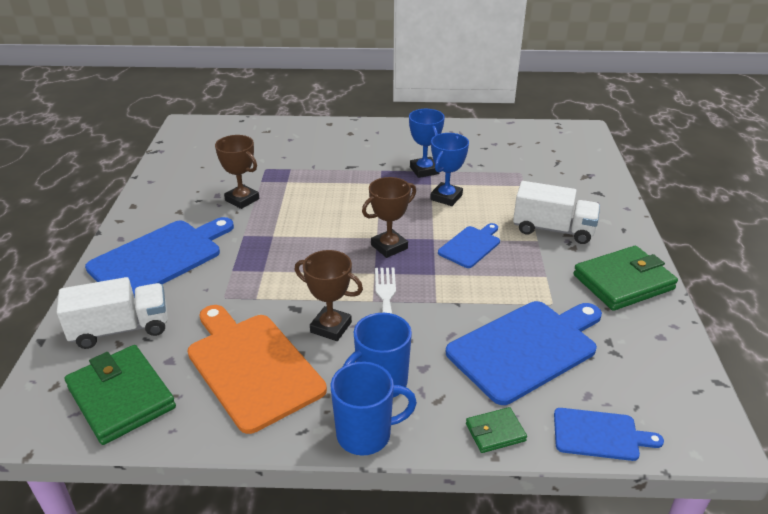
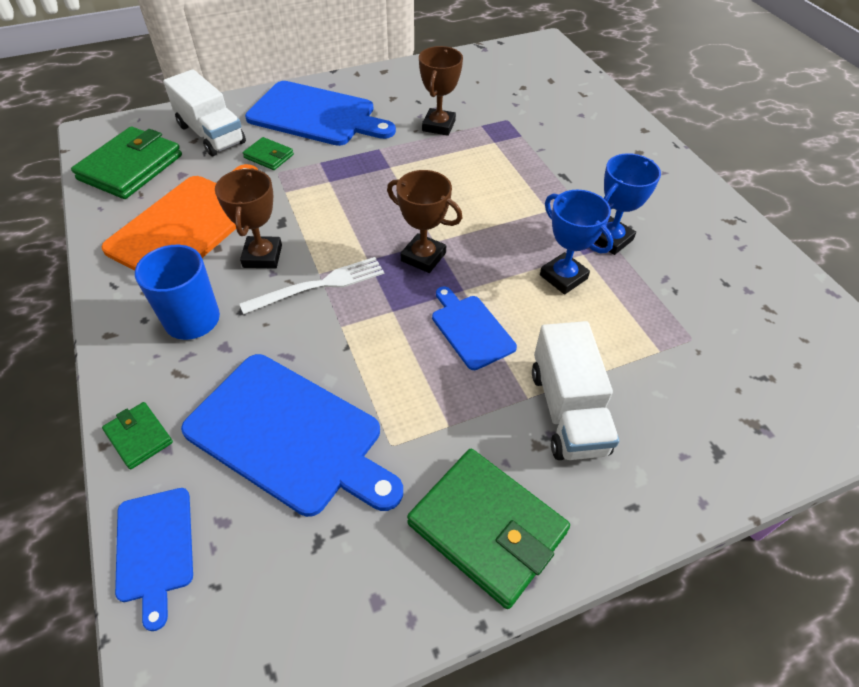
camera: 65 degrees right, 15 degrees up
blue mug [331,362,417,456] -> none
blue trophy [430,133,469,206] -> blue trophy turned 45 degrees clockwise [540,190,613,294]
blue cutting board [438,223,500,268] -> blue cutting board turned 135 degrees counterclockwise [432,286,517,370]
none -> green wallet [243,137,294,170]

